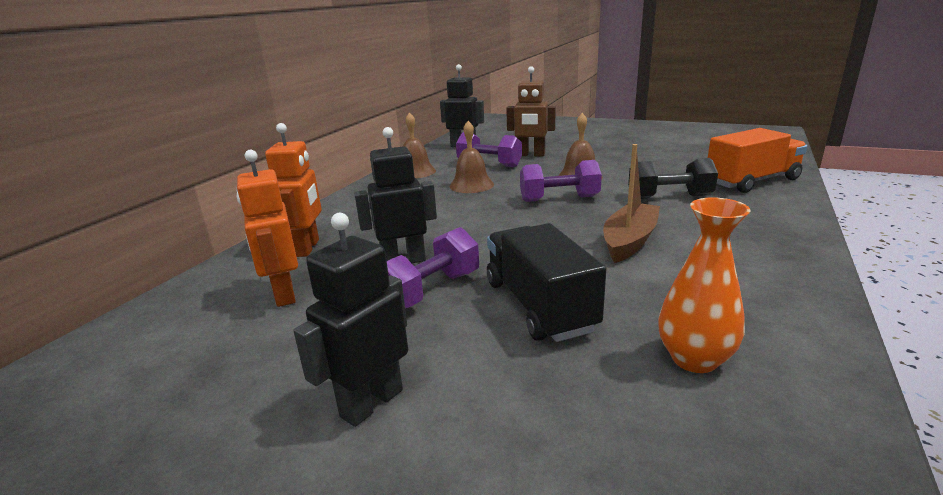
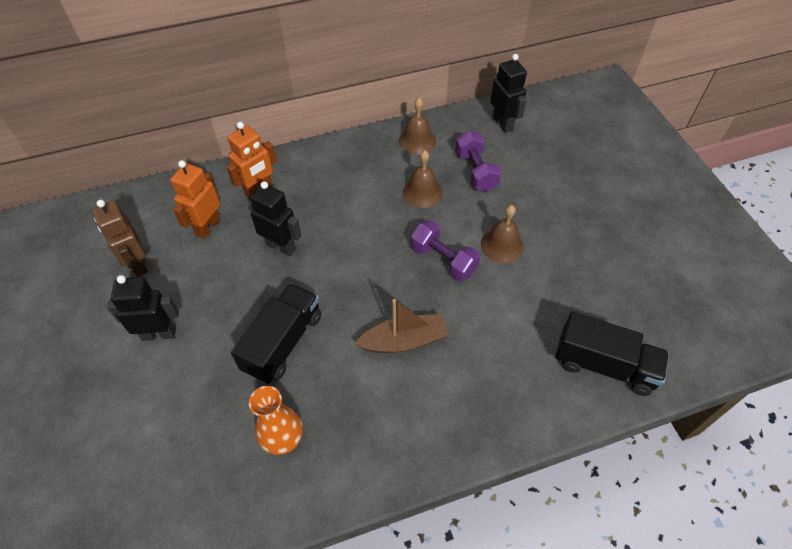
camera: 45 degrees right, 30 degrees up
purple dumbbell [387,227,479,309] -> none
brown robot [506,66,556,157] -> brown robot moved to [92,200,148,277]
black dumbbell [628,158,718,199] -> none
orange truck [708,128,807,193] -> black truck [555,312,669,396]

